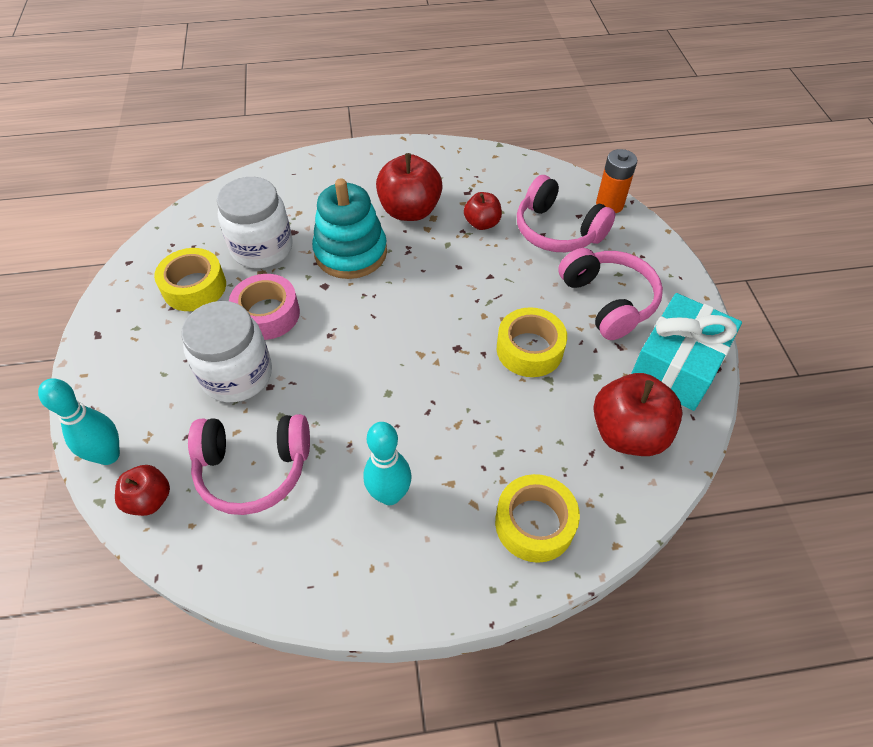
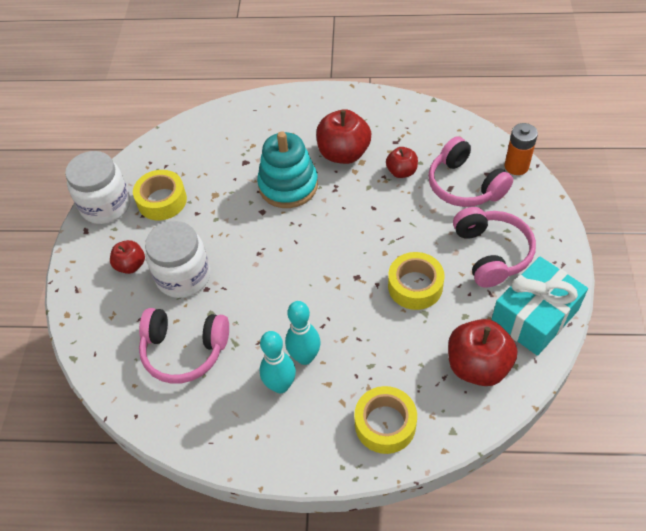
camera: 15 degrees right, 0 degrees up
turquoise bowling pin [38,378,120,465] -> turquoise bowling pin moved to [285,301,321,365]
red apple [115,465,170,516] -> red apple moved to [110,240,145,274]
white jar [217,177,292,268] -> white jar moved to [65,151,130,224]
pink tape [229,274,300,340] -> none

